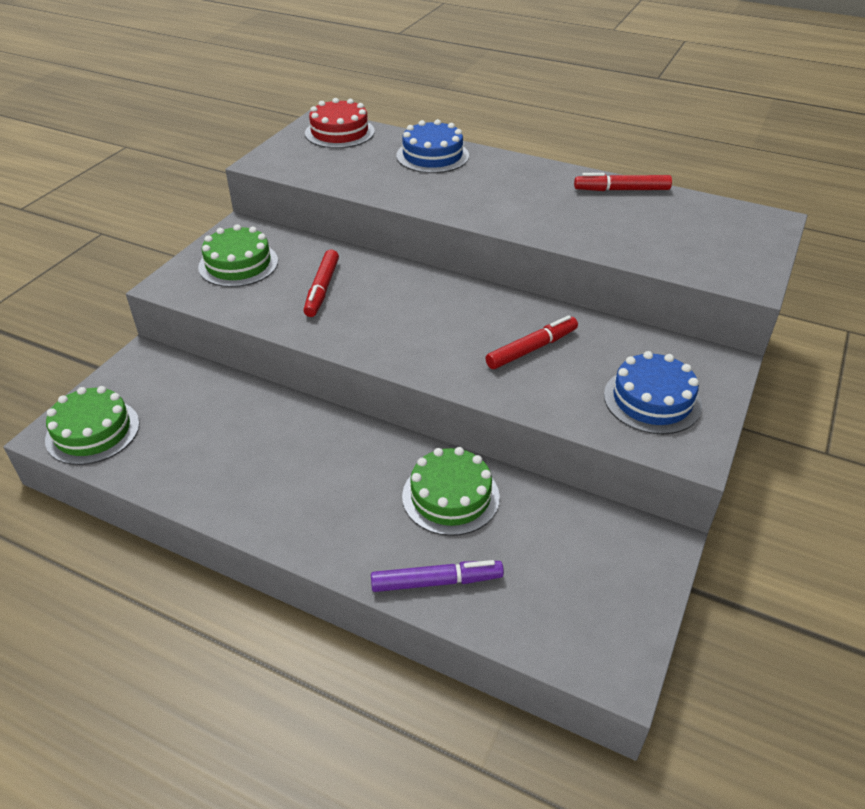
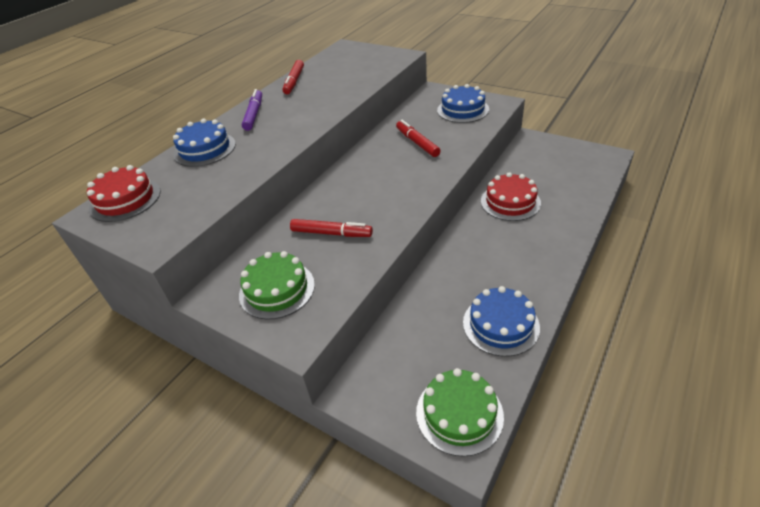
camera: 80 degrees left, 0 degrees up
purple marker [371,560,504,592] -> purple marker moved to [242,89,262,131]
green cake [402,447,500,536] -> red cake [481,172,541,221]
none -> blue cake [463,286,540,357]

